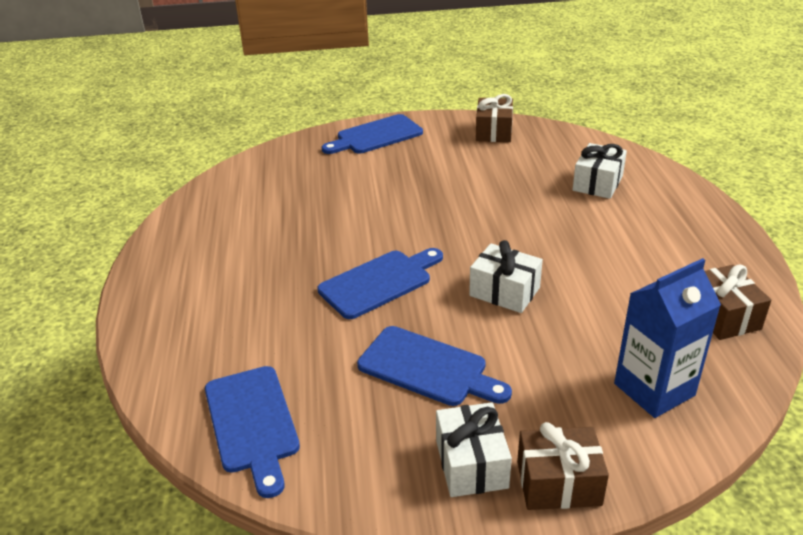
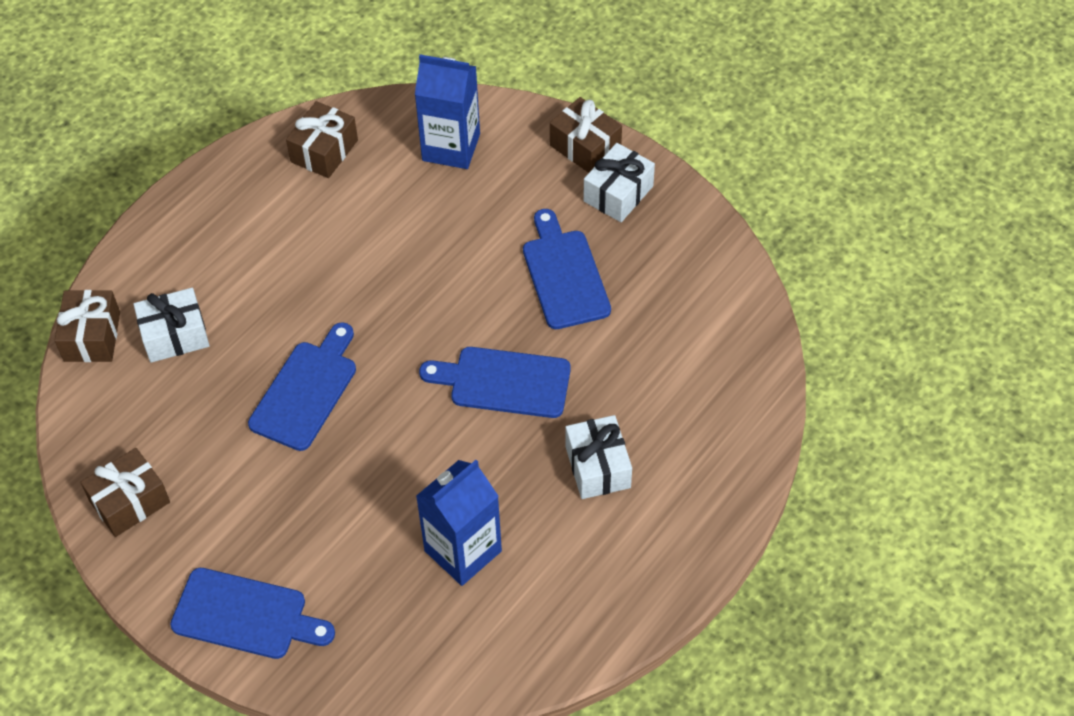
camera: 135 degrees left, 20 degrees up
blue cutting board [205,366,300,498] -> blue cutting board moved to [248,322,356,451]
white gift [469,240,543,313] -> white gift moved to [565,415,632,499]
none -> brown gift [54,290,120,362]
none -> blue carton [416,460,502,586]

